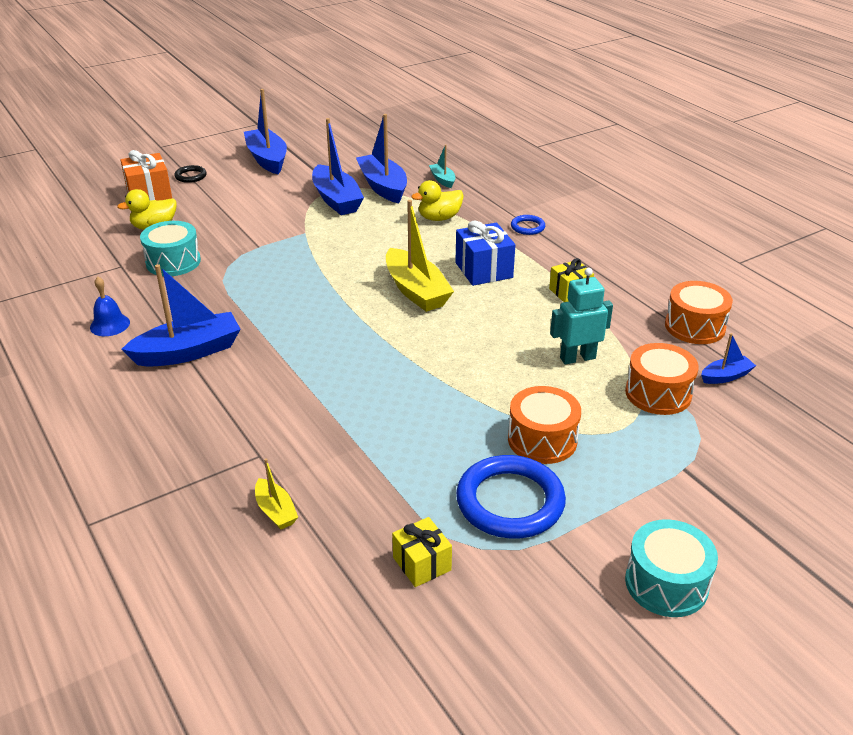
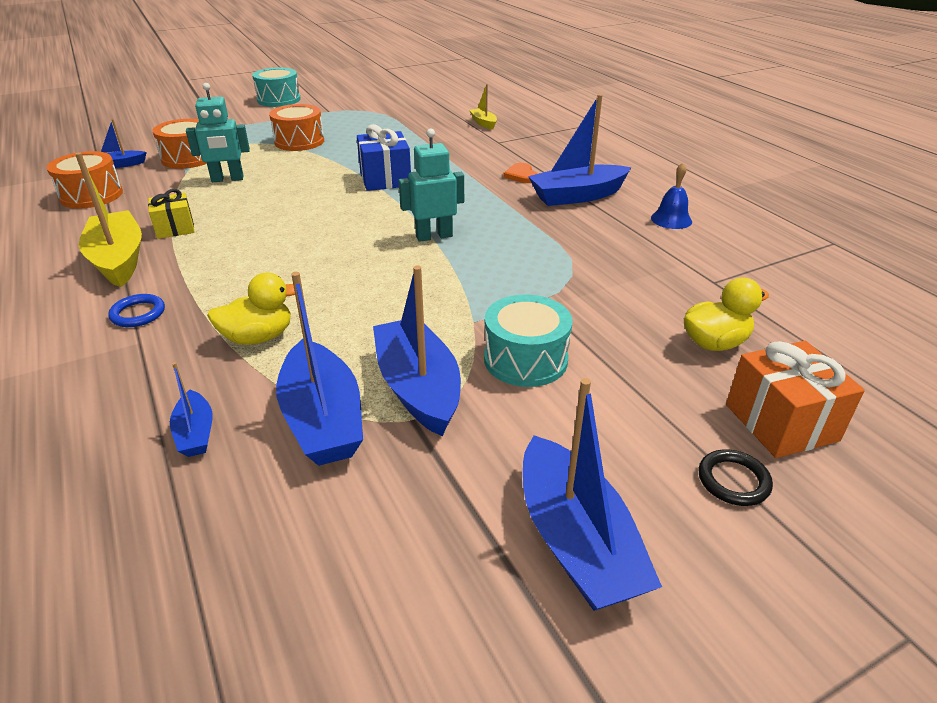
camera: 175 degrees left, 0 degrees up
turquoise drum [140,221,201,276] -> turquoise drum moved to [484,294,573,387]
yellow boat [386,200,454,312] -> yellow boat moved to [75,152,142,287]
yellow gift [392,517,452,587] -> none
turquoise boat [429,144,455,188] -> blue boat [170,362,212,457]
blue gift [455,221,515,286] -> blue gift moved to [357,124,411,191]
blue ring [456,455,566,539] -> none
none -> turquoise robot [399,128,464,242]
none -> orange heart [503,163,537,183]

